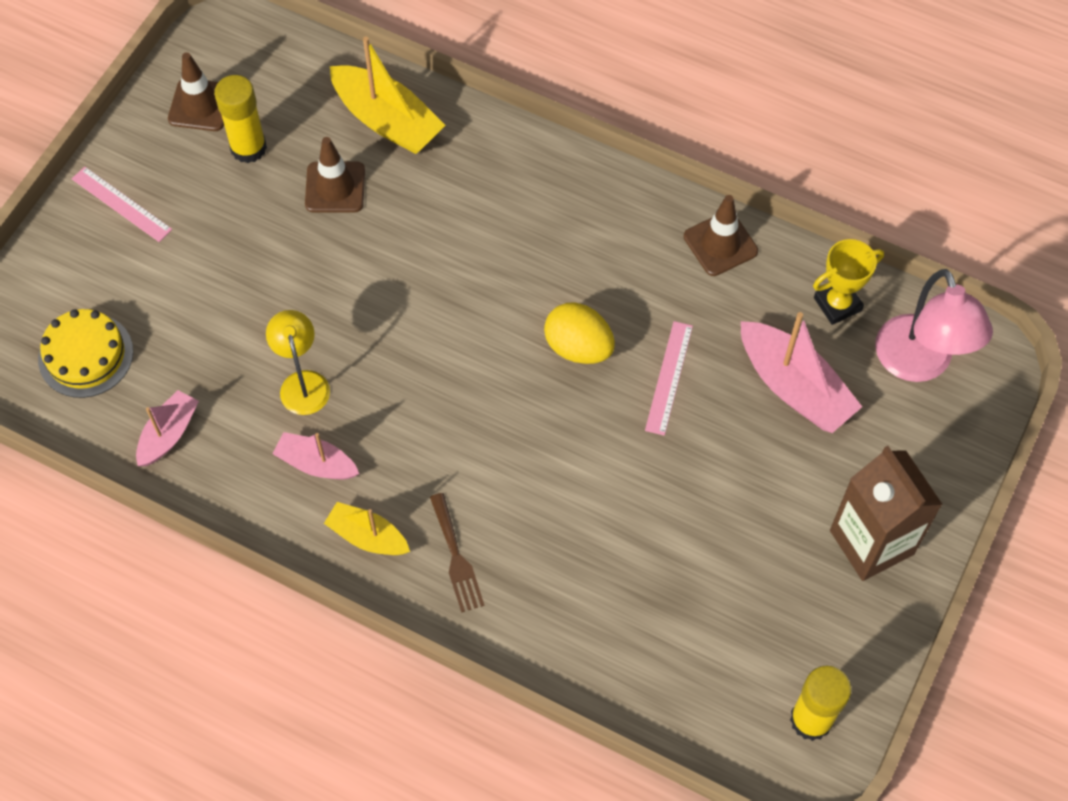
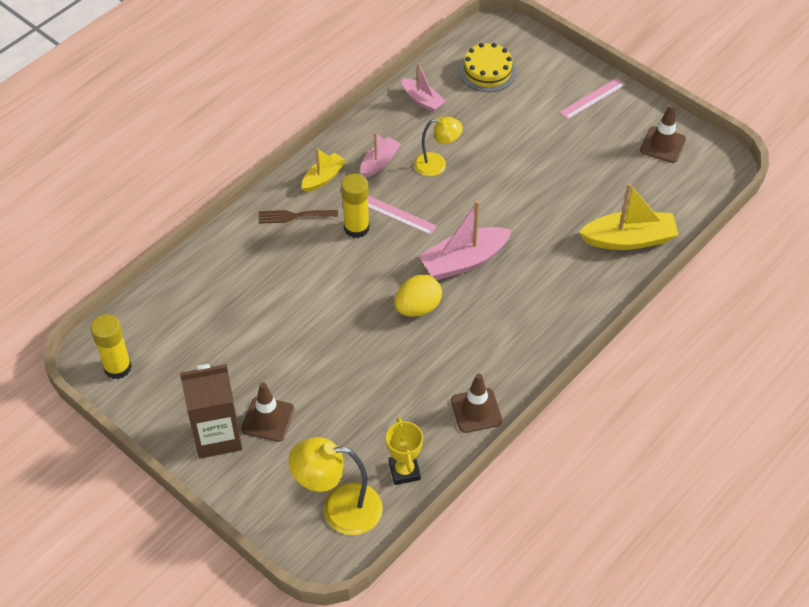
camera: 105 degrees right, 10 degrees down
yellow glue stick [214,75,267,163] -> yellow glue stick moved to [341,174,370,238]
brown traffic cone [305,137,365,212] -> brown traffic cone moved to [242,382,295,442]
yellow boat [330,36,446,154] -> yellow boat turned 150 degrees counterclockwise [579,183,679,250]
pink ruler [645,321,693,436] -> pink ruler moved to [368,196,437,235]
pink boat [741,312,862,433] -> pink boat moved to [418,200,512,280]
pink lamp [875,269,993,382] -> yellow lamp [289,437,383,535]

